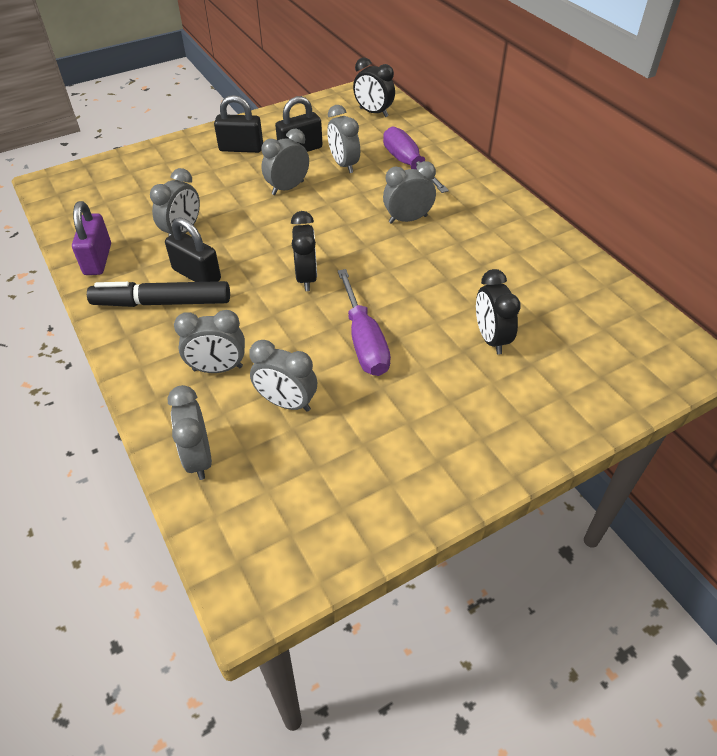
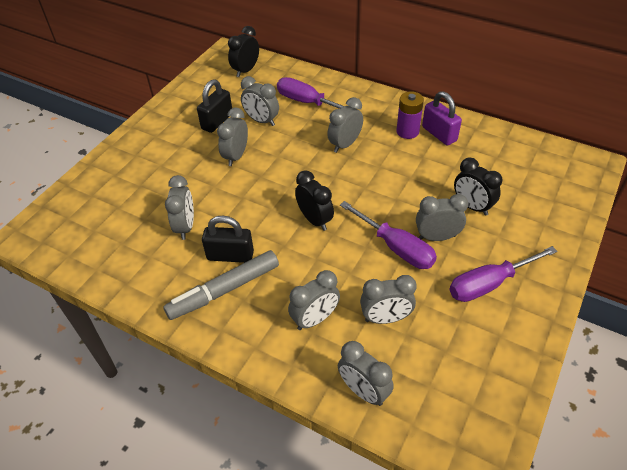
camera: 30 degrees left, 0 degrees up
purple padlock [72,201,111,275] -> purple padlock moved to [422,91,462,146]
black marker [87,281,230,307] -> grey marker [163,250,279,320]
black padlock [214,95,263,153] -> none
black clock [353,57,395,117] -> black clock turned 120 degrees clockwise [228,26,259,77]
none -> purple battery [396,91,424,139]
none -> grey clock [416,194,468,241]
none -> purple screwdriver [449,246,558,302]

